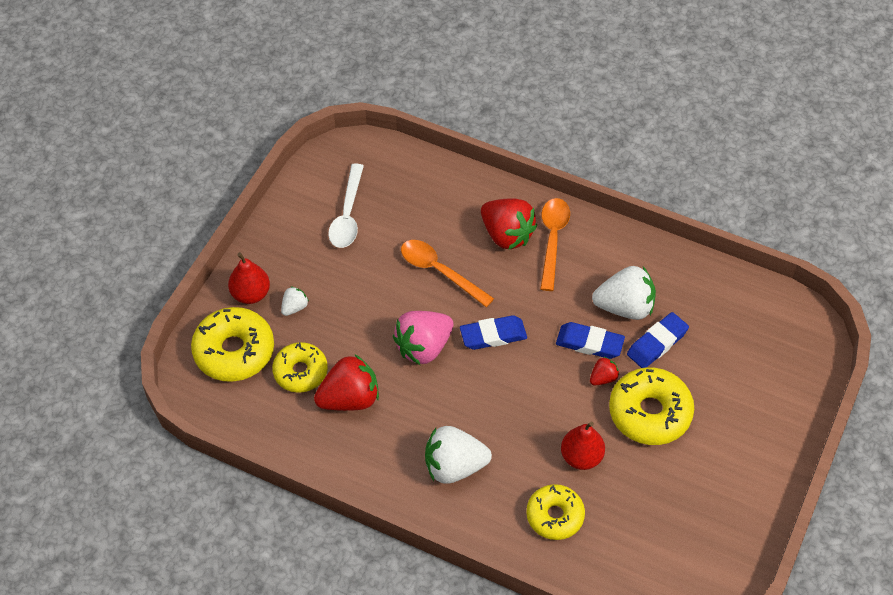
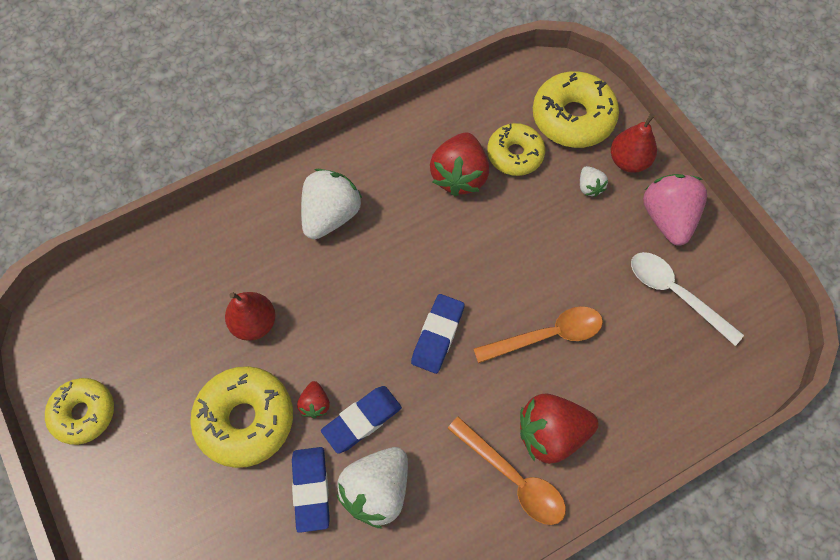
camera: 125 degrees right, 10 degrees up
pink strawberry [393,311,453,365] -> pink strawberry moved to [643,174,707,246]
yellow donut [526,484,585,540] -> yellow donut moved to [45,378,114,445]

